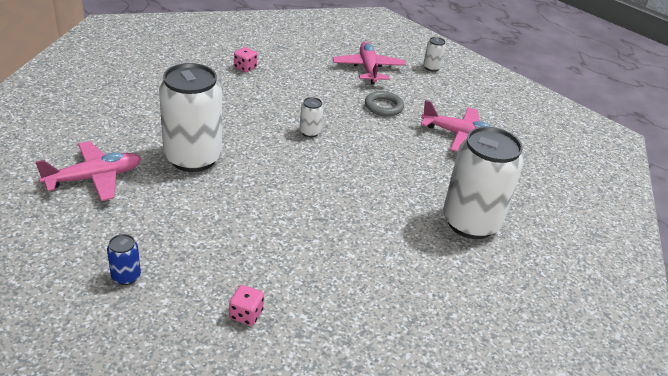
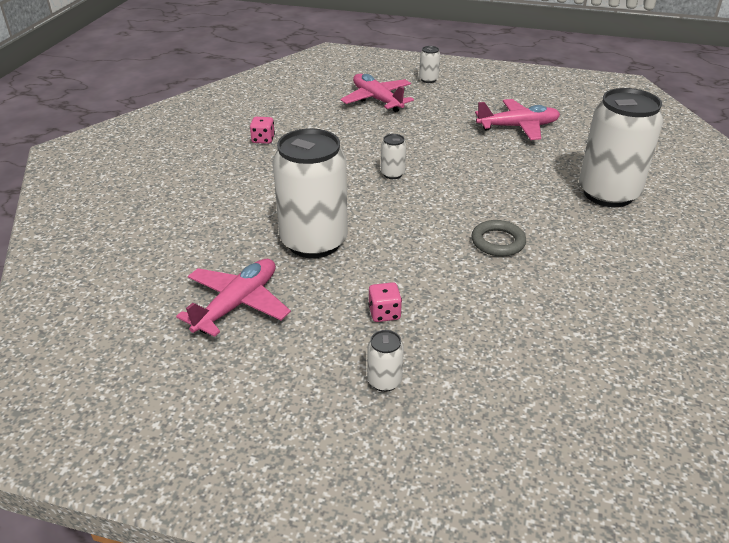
camera: 25 degrees left, 0 degrees up
blue can [107,234,141,285] -> white can [367,330,404,392]
pink dice [229,285,264,326] -> pink dice moved to [368,282,402,322]
grey ring [365,91,404,116] -> grey ring moved to [471,220,526,256]

